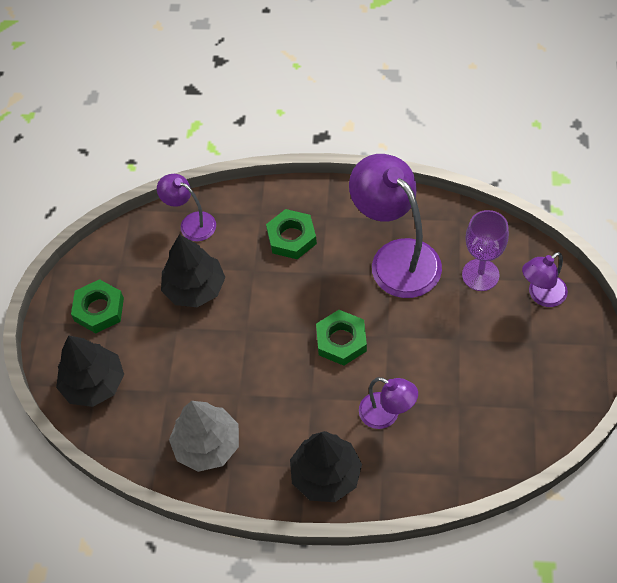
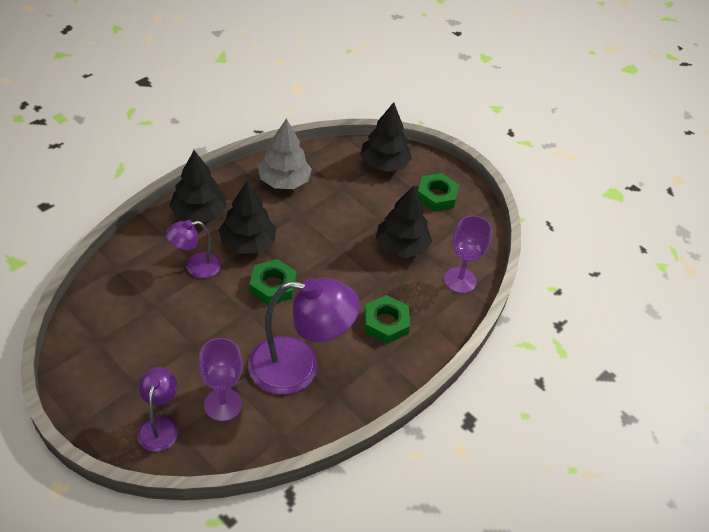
camera: 120 degrees right, 10 degrees down
purple lamp [157,174,216,241] -> purple goblet [444,215,492,293]
none -> black tree [219,181,276,254]

